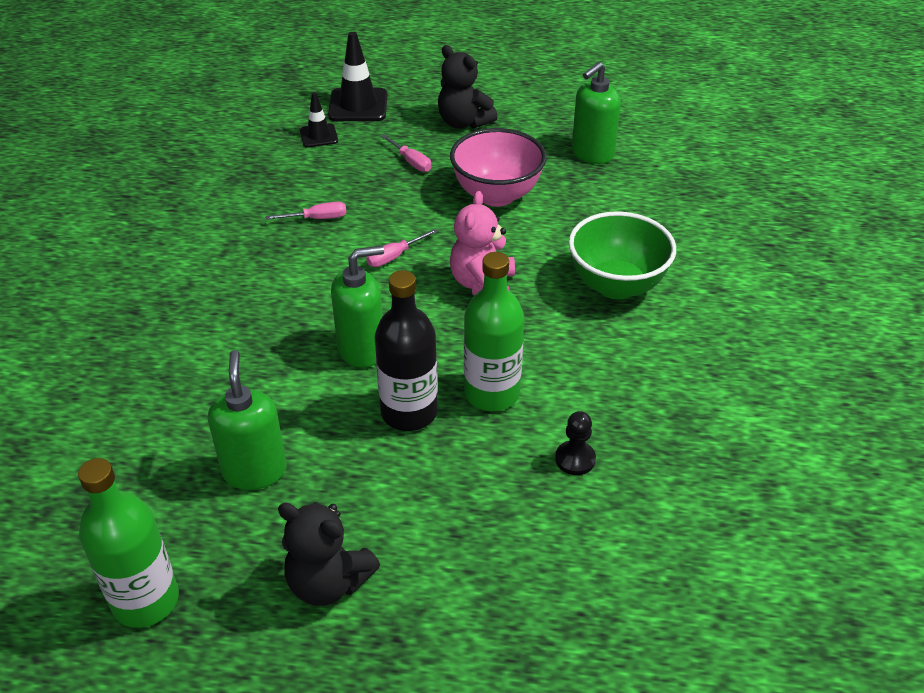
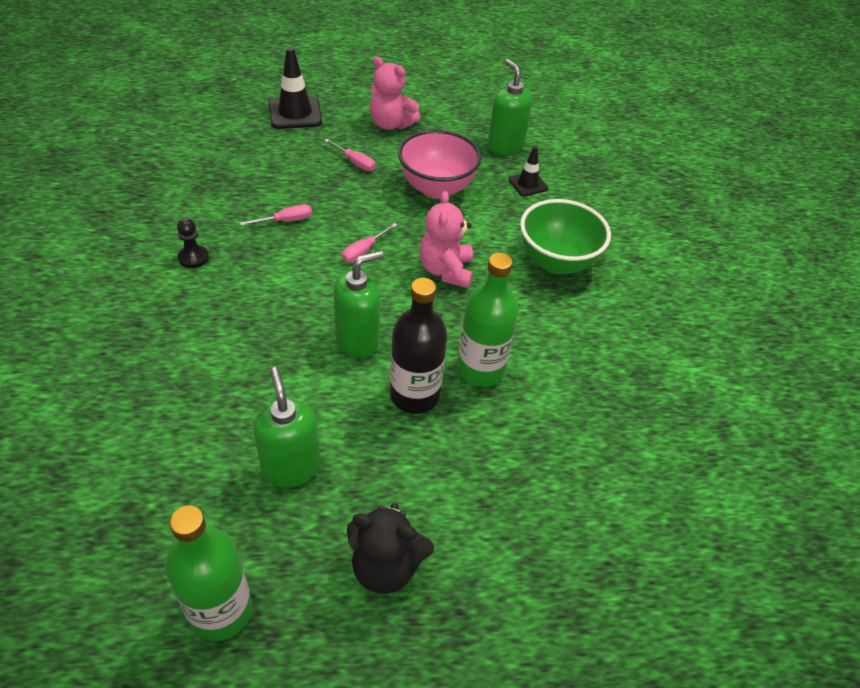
camera: 15 degrees left, 5 degrees up
black traffic cone [300,92,338,147] -> black traffic cone moved to [508,146,548,196]
black teddy bear [438,45,498,129] -> pink teddy bear [370,57,420,130]
black pawn [555,411,596,475] -> black pawn moved to [177,218,209,268]
green soap dispenser [572,62,621,164] -> green soap dispenser turned 120 degrees clockwise [488,59,533,155]

